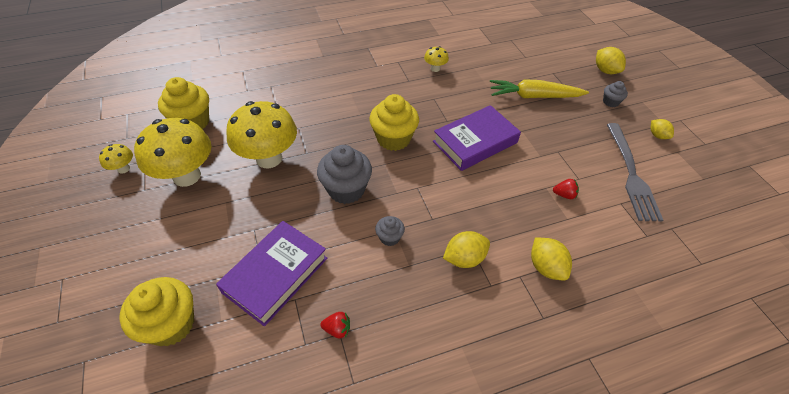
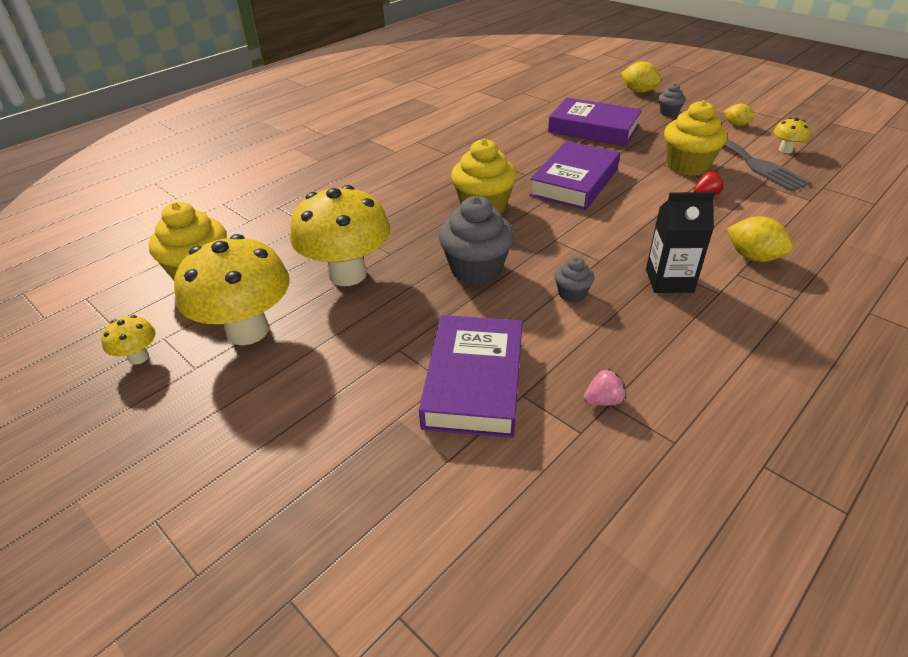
camera: 25 degrees left, 10 degrees down
yellow cupcake [120,277,194,346] -> yellow cupcake moved to [664,100,727,176]
red strawberry [320,312,350,338] -> pink strawberry [583,369,626,406]
yellow mushroom [424,46,449,72] -> yellow mushroom moved to [774,118,810,153]
yellow lemon [443,231,490,268] -> black carton [646,192,715,293]
yellow carrot [490,79,589,98] -> purple book [548,97,642,146]

